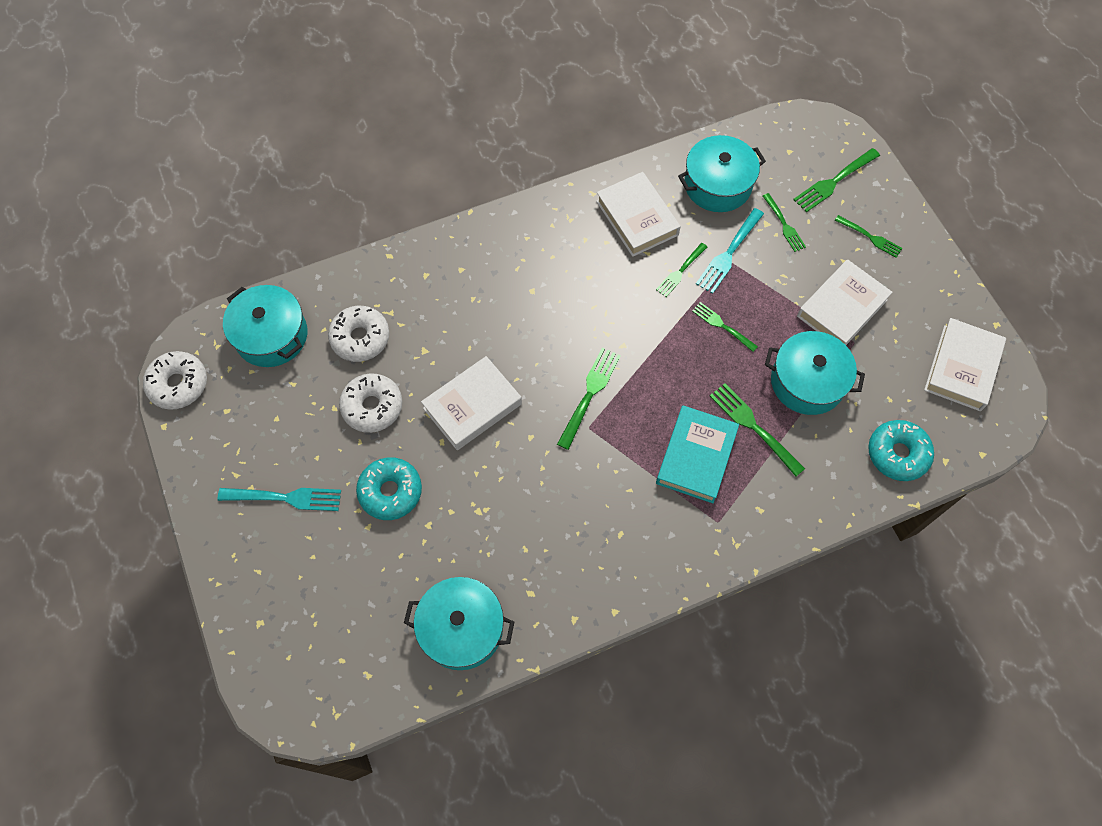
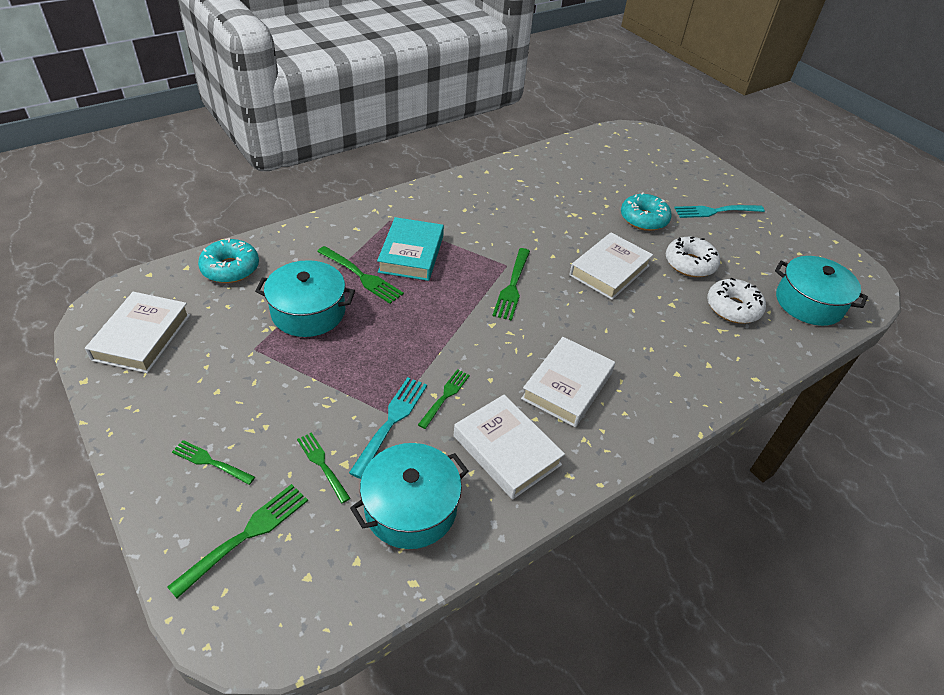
camera: 165 degrees right, 20 degrees down
white donut [143,351,207,410] -> none
turquoise pot [404,577,514,670] -> none
green fork [692,302,758,352] -> none
white book [797,259,893,345] -> white book moved to [521,337,615,427]

